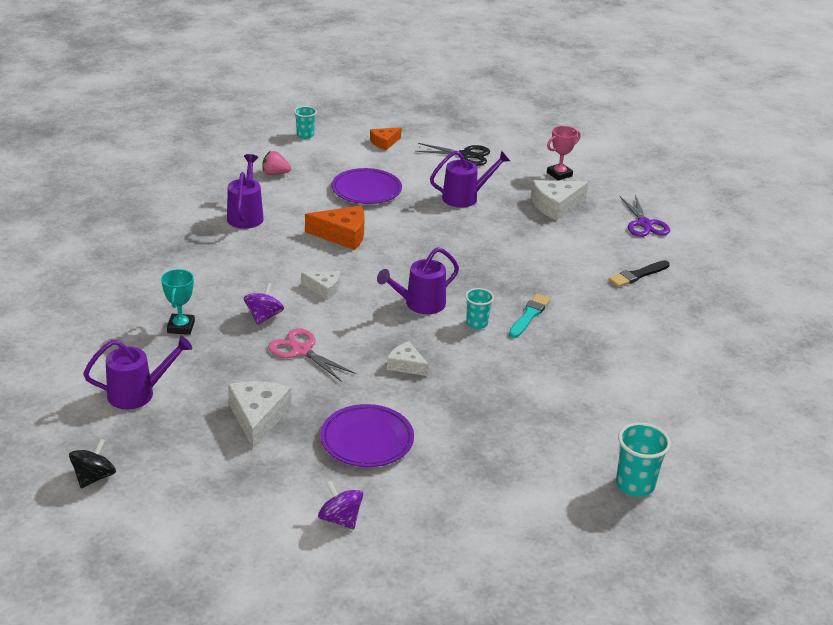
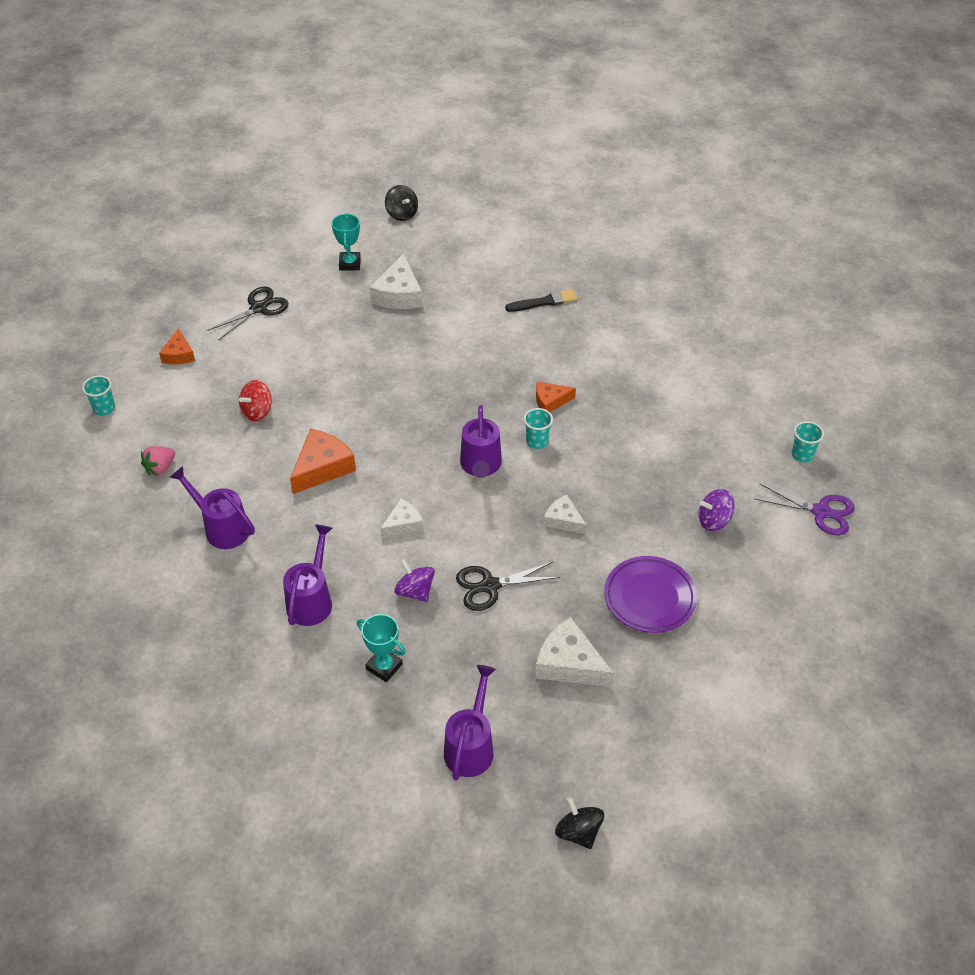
camera: 55 degrees left, 15 degrees up
pink scissors [268,328,356,382] -> black scissors [456,561,560,611]
purple spinning top [318,481,363,529] -> purple spinning top moved to [699,489,735,531]
purple plate [332,168,402,204] -> red spinning top [239,380,272,421]
white cheese [387,341,429,376] -> white cheese turned 60 degrees clockwise [544,495,587,534]
purple watering can [430,151,510,208] -> purple watering can moved to [283,524,332,626]
turquoise brush [509,294,551,338] -> orange cheese [536,381,576,412]
pink trophy [547,126,581,181] -> turquoise trophy [332,213,361,271]
black brush [608,260,670,287] -> black brush turned 105 degrees counterclockwise [505,289,577,312]
turquoise cup [616,422,671,496] -> turquoise cup [792,421,824,462], size x0.65
purple scissors [619,195,670,237] -> purple scissors moved to [755,483,855,535]
none -> black spinning top [385,185,418,221]

